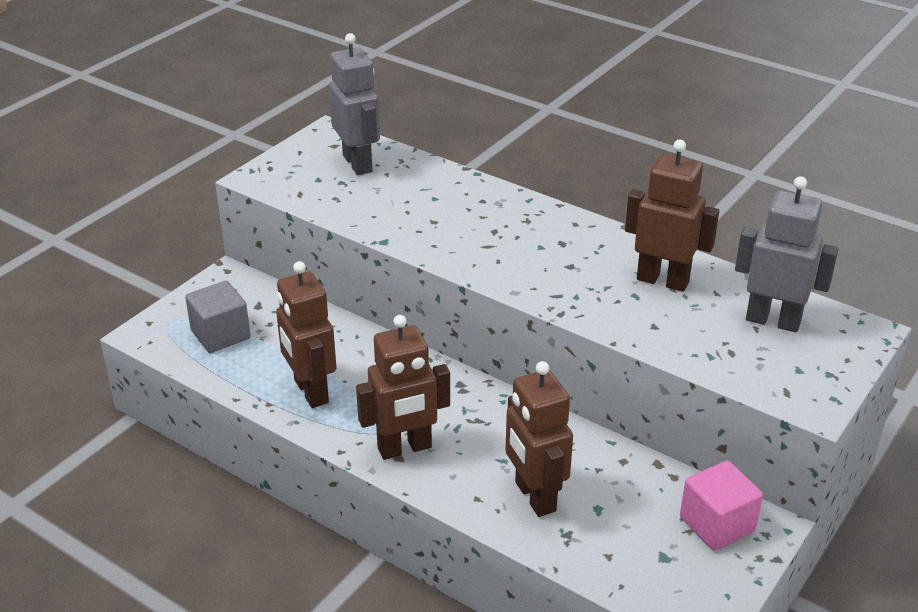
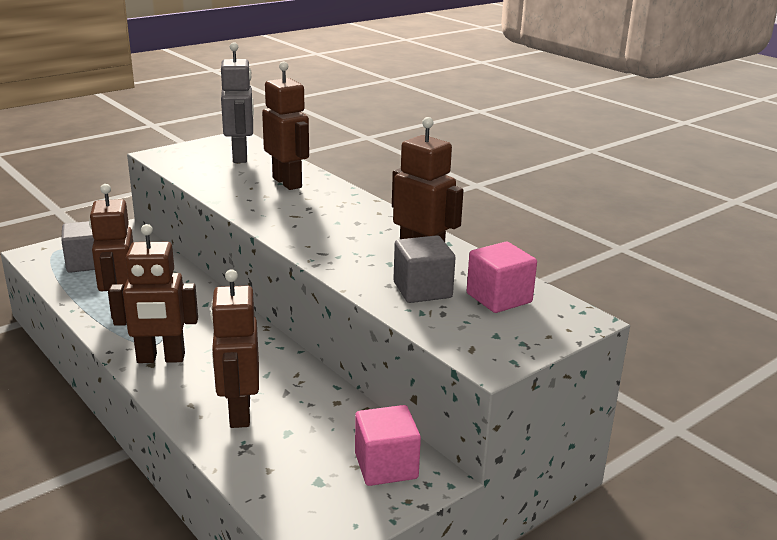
camera: 15 degrees right, 10 degrees down
grey robot [735,176,839,332] -> pink cube [467,242,537,313]
none -> brown robot [262,61,309,190]
none -> grey cube [393,235,456,303]

